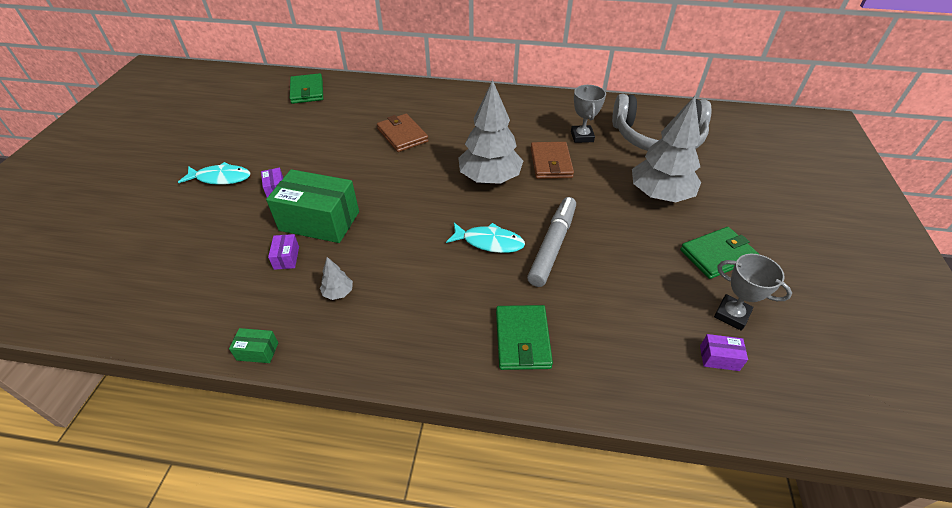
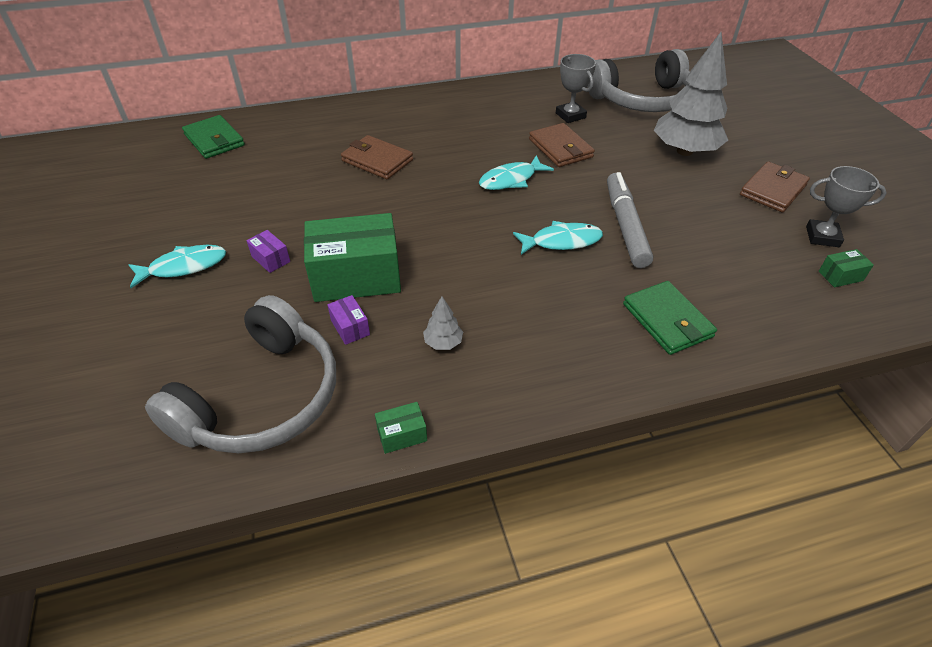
camera: 25 degrees left, 0 degrees up
grey tree [458,80,523,184] -> turquoise fish [479,155,554,190]
green wallet [680,227,759,279] -> brown wallet [740,162,810,213]
purple box [700,334,748,371] -> green box [819,249,874,287]
none -> grey headphones [145,295,336,453]

